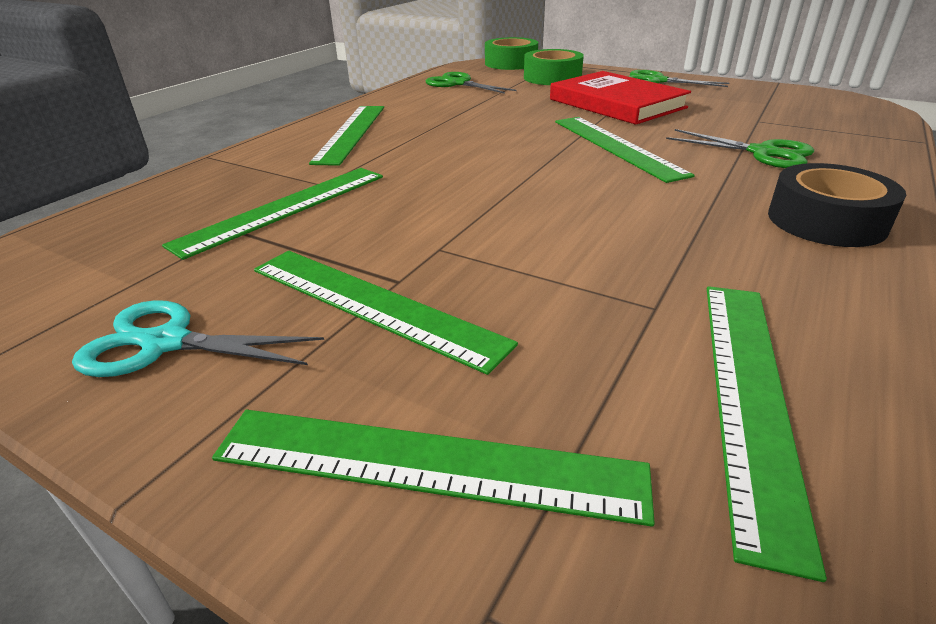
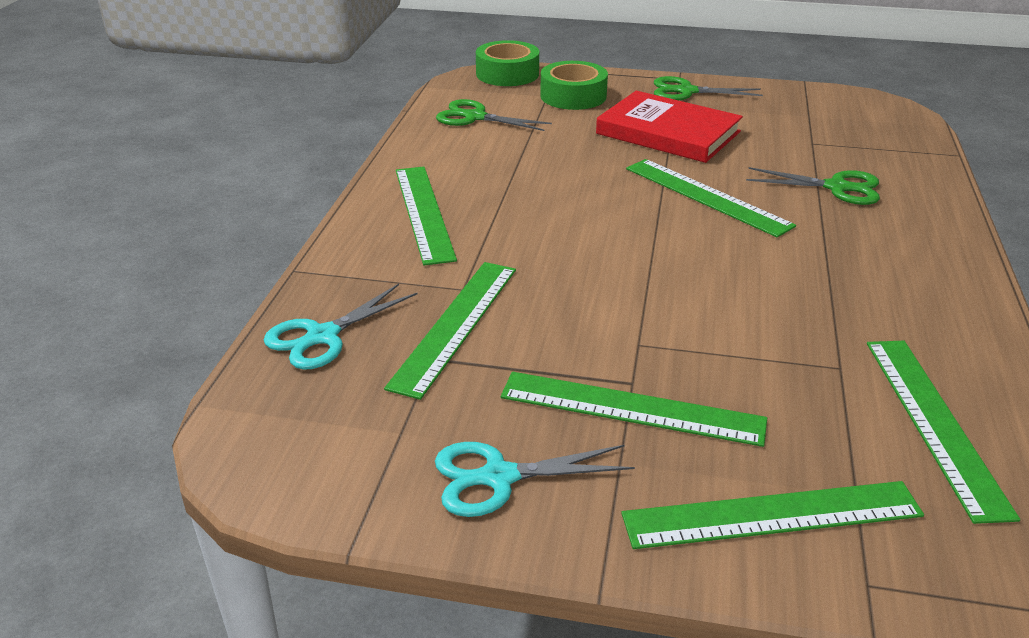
camera: 20 degrees left, 0 degrees up
black tape [768,163,906,247] -> none
none -> turquoise scissors [264,284,418,370]

